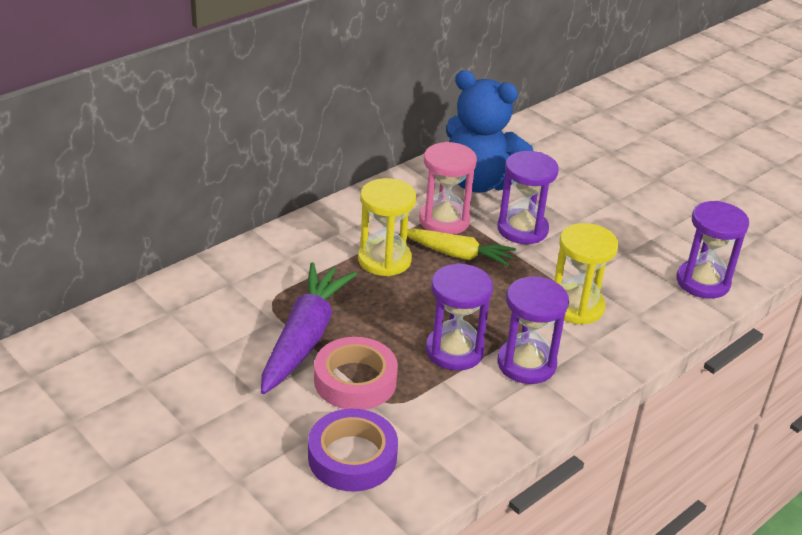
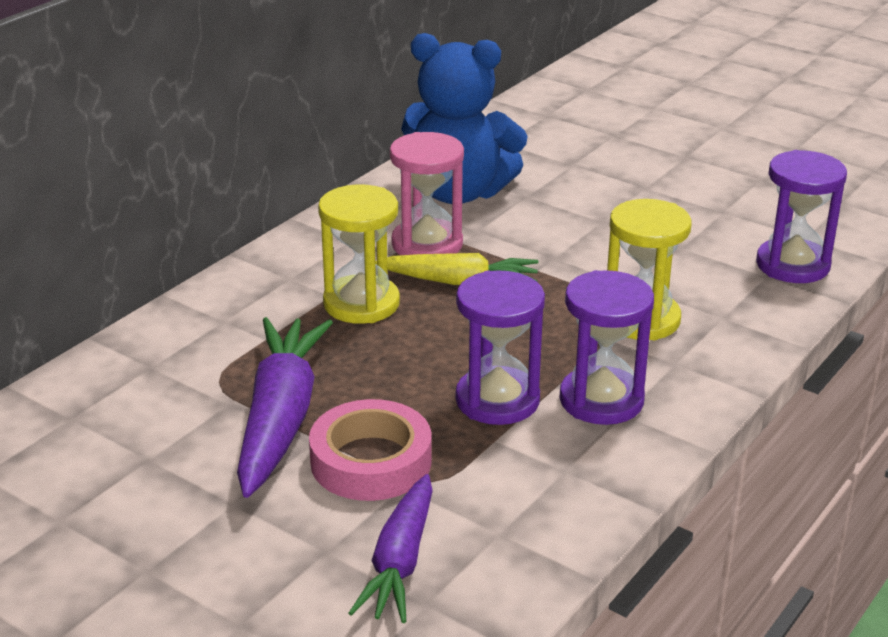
camera: 10 degrees left, 5 degrees down
purple tape [308,409,398,492] -> purple carrot [349,474,433,623]
purple hourglass [497,151,559,244] -> none

